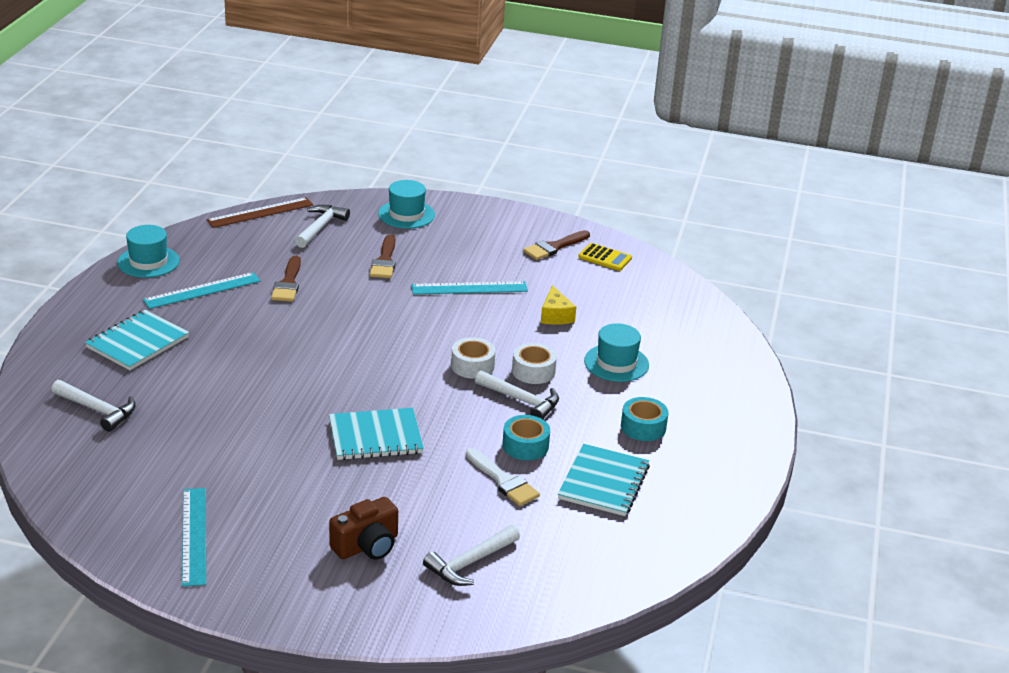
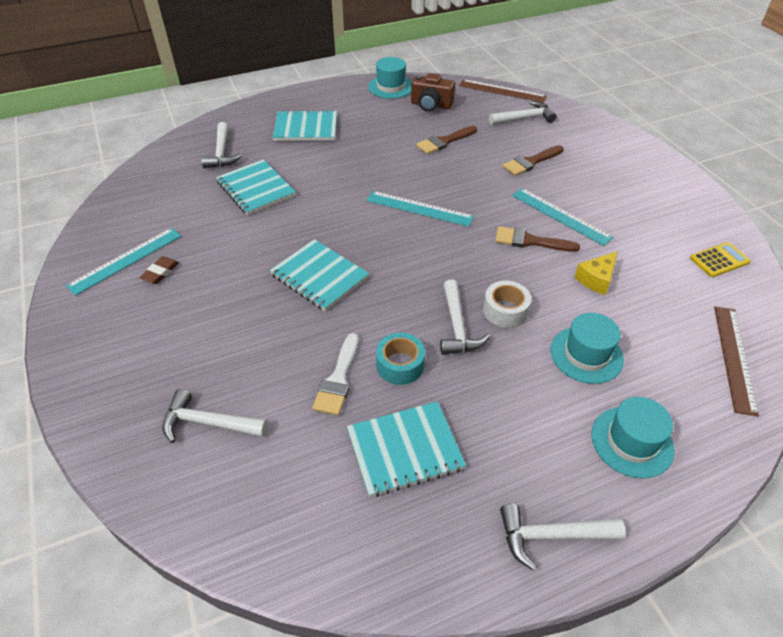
camera: 55 degrees right, 15 degrees up
turquoise ruler [143,272,261,309] -> turquoise ruler moved to [366,191,474,227]
brown camera [329,497,398,560] -> brown camera moved to [411,73,455,112]
turquoise hat [378,180,435,229] -> turquoise hat moved to [591,397,674,478]
white tape [451,337,496,379] -> none
brown brush [523,230,590,260] -> brown brush moved to [495,226,580,252]
yellow calculator [578,243,632,271] -> yellow calculator turned 105 degrees counterclockwise [690,242,751,277]
turquoise tape [621,397,668,441] -> none
none -> brown eraser [139,256,179,284]
none -> turquoise notebook [216,159,296,215]
none -> white hammer [500,504,625,571]
none -> brown ruler [714,306,759,416]

